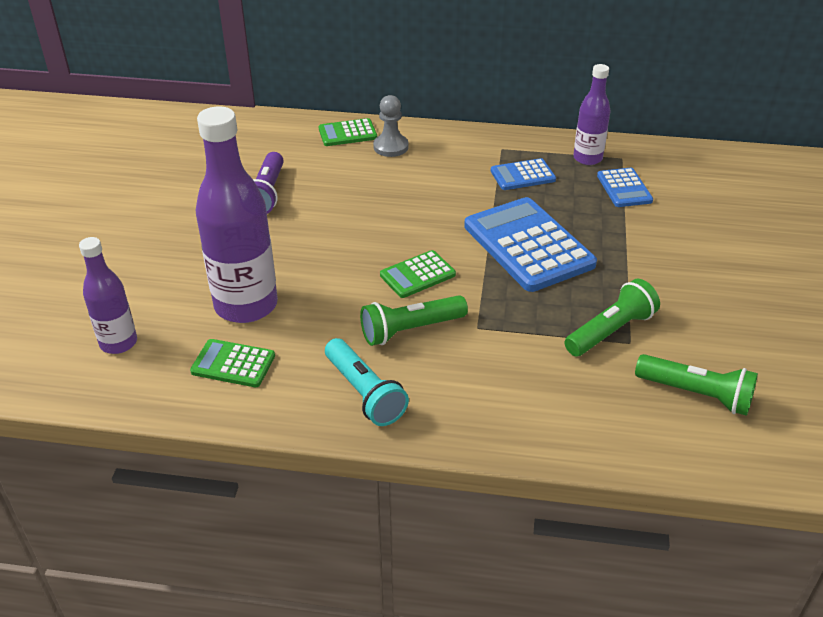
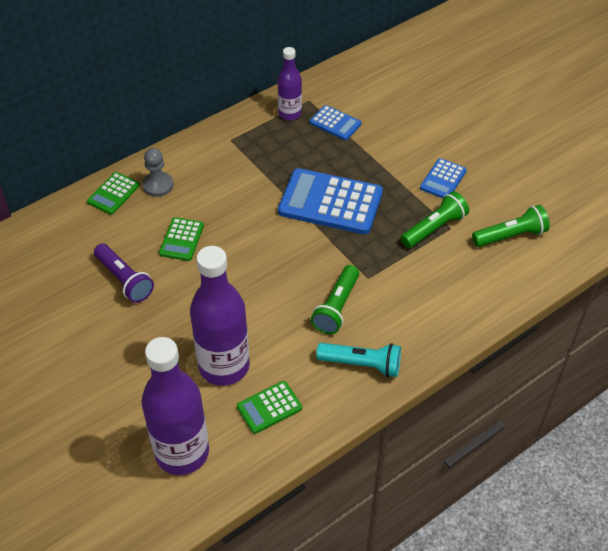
camera: 45 degrees left, 10 degrees up
purple bottle [79,237,137,354] -> purple bottle [142,337,209,475], size x1.78
green calculator [380,250,456,298] -> green calculator moved to [159,217,204,261]
blue calculator [491,158,556,190] -> blue calculator moved to [420,158,467,198]
green flashlight [564,279,660,357] -> green flashlight turned 45 degrees clockwise [401,191,469,248]

